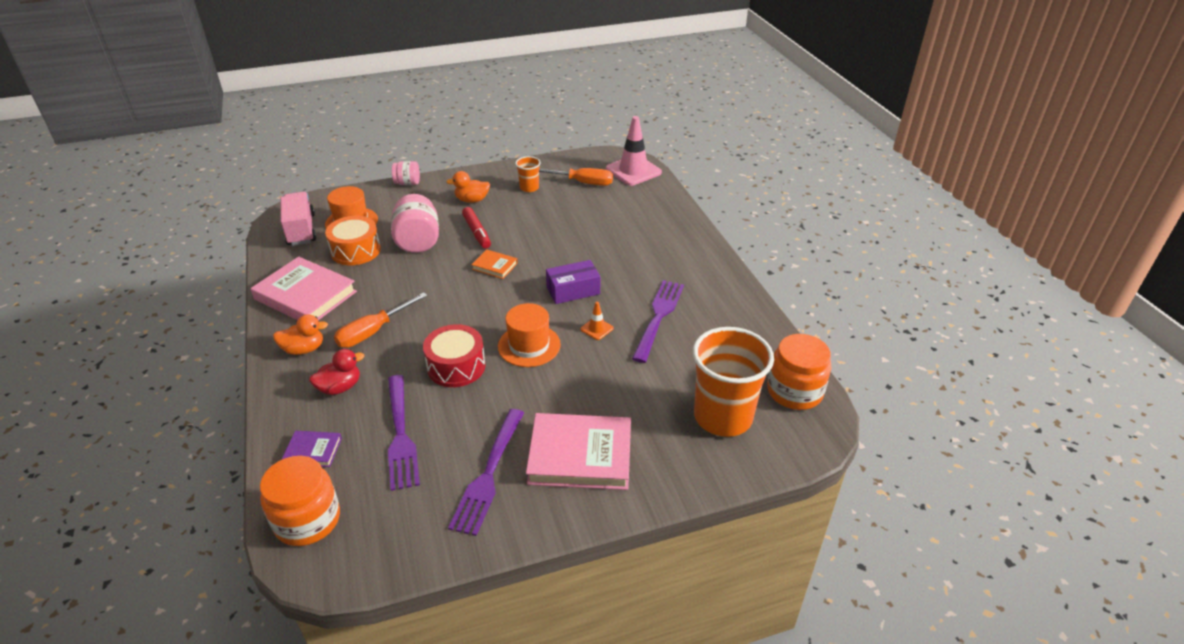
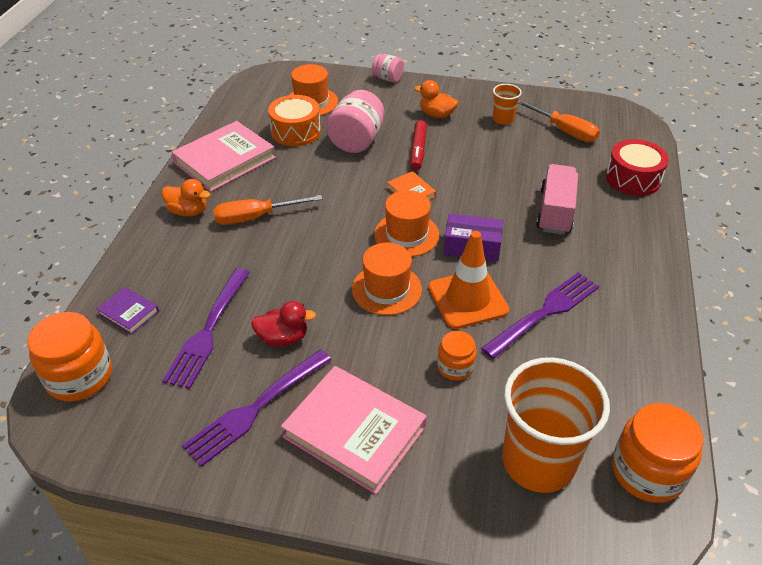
camera: 30 degrees right, 5 degrees up
pink book [250,257,357,320] -> pink book turned 75 degrees clockwise [172,121,276,192]
pink truck [280,192,316,246] -> pink truck moved to [536,164,578,235]
red duck [309,349,365,395] -> red duck moved to [251,301,316,347]
red drum [423,324,485,387] -> red drum moved to [606,139,669,196]
orange traffic cone [580,302,614,340] -> orange traffic cone [428,231,509,329], size x2.21
pink traffic cone [606,116,662,186] -> none
none -> orange hat [374,190,440,257]
none -> orange jar [437,331,477,381]

